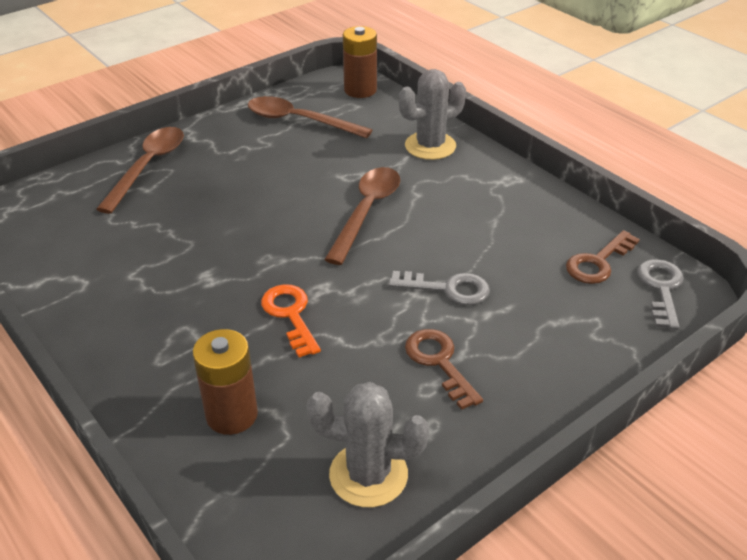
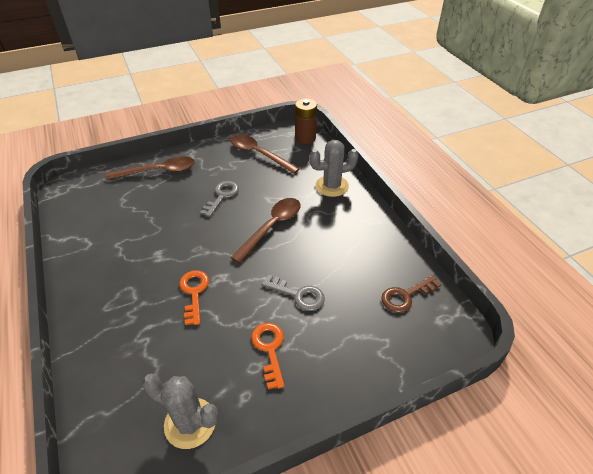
camera: 15 degrees right, 5 degrees up
brown spoon [96,127,184,214] -> brown spoon turned 45 degrees clockwise [106,156,195,180]
brown battery [193,329,258,435] -> none
brown key [405,329,483,410] -> orange key [251,323,284,389]
grey key [637,259,684,330] -> grey key moved to [200,181,239,217]

